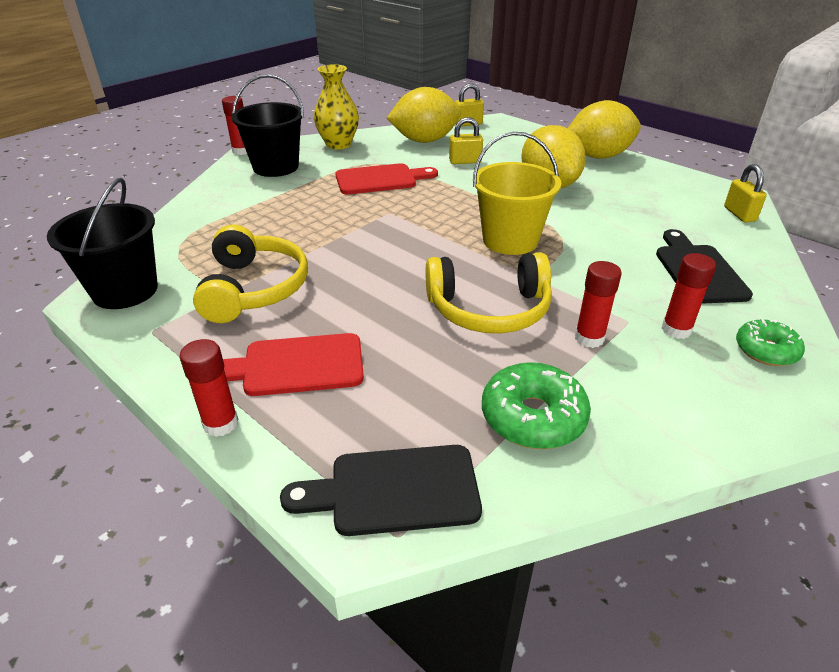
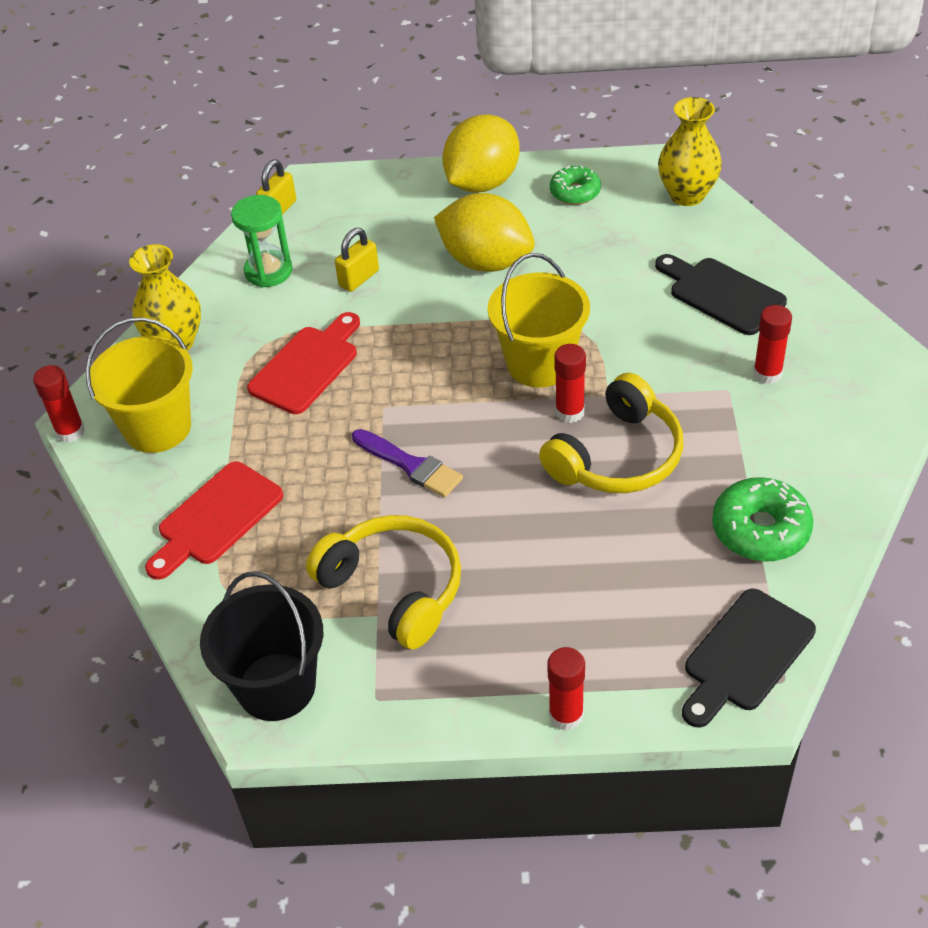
camera: 40 degrees left, 10 degrees up
red cutting board [223,333,364,396] -> red cutting board moved to [145,461,283,580]
black bucket [231,74,304,177] -> yellow bucket [85,317,193,453]
yellow lemon [387,87,461,143] -> green hourglass [231,195,293,288]
red glue stick [575,261,622,348] -> red glue stick moved to [554,344,586,423]
yellow padlock [724,164,767,223] -> yellow vase [658,97,722,206]
green donut [736,319,805,366] -> green donut moved to [550,165,601,205]
none -> purple brush [352,429,463,497]

